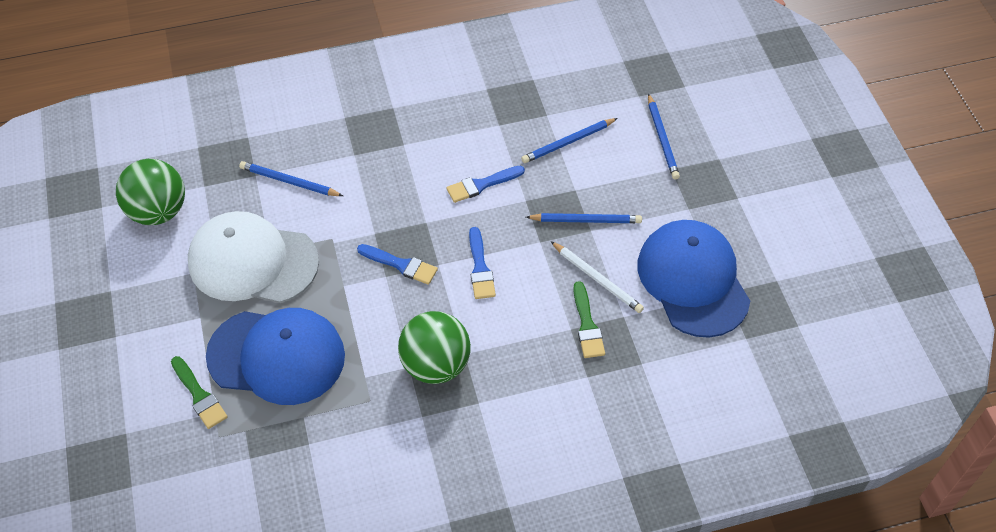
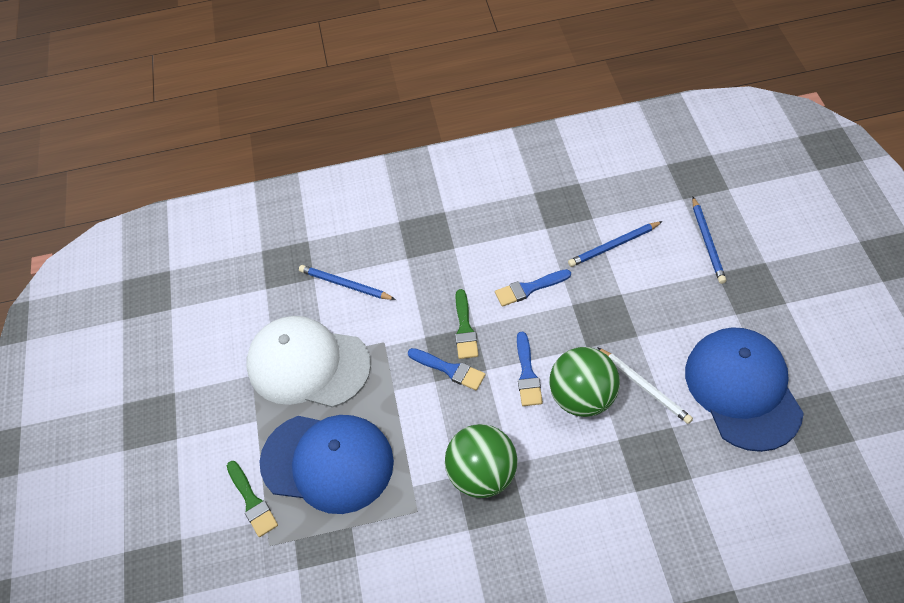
camera: 10 degrees right, 0 degrees up
green ball [116,159,185,225] -> green ball moved to [549,347,620,417]
blue pencil [526,213,642,223] -> none
green brush [573,281,605,358] -> green brush moved to [455,289,478,359]

